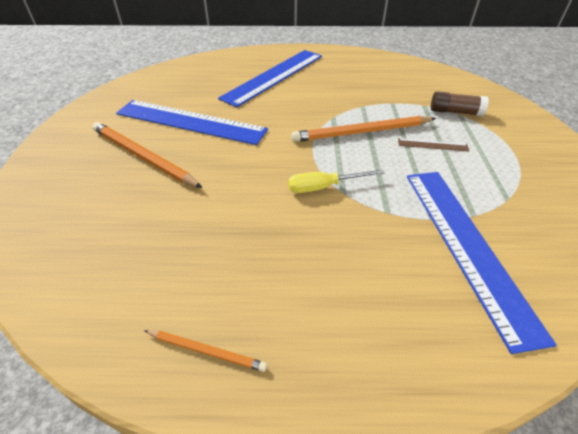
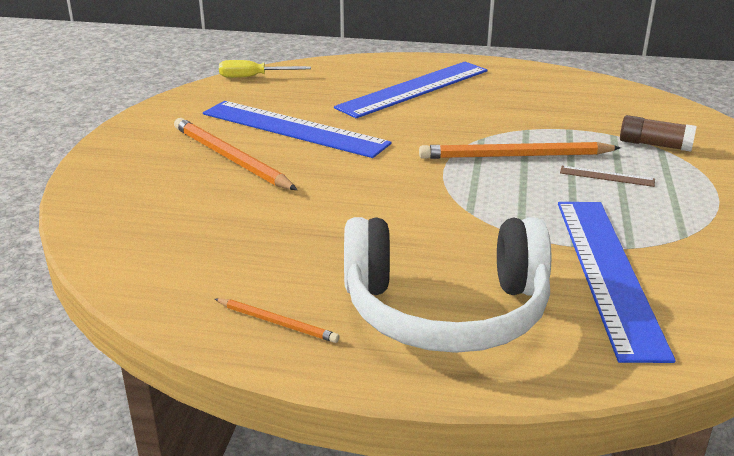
camera: 10 degrees right, 15 degrees down
yellow screwdriver [288,169,385,193] -> yellow screwdriver moved to [219,60,311,78]
none -> white headphones [344,217,551,353]

